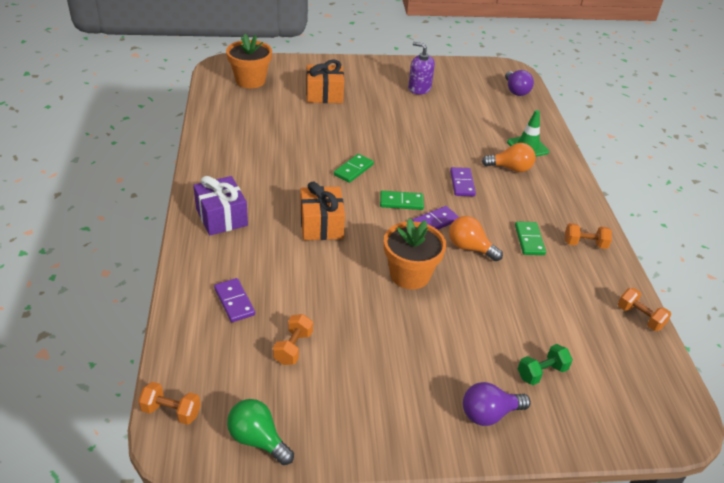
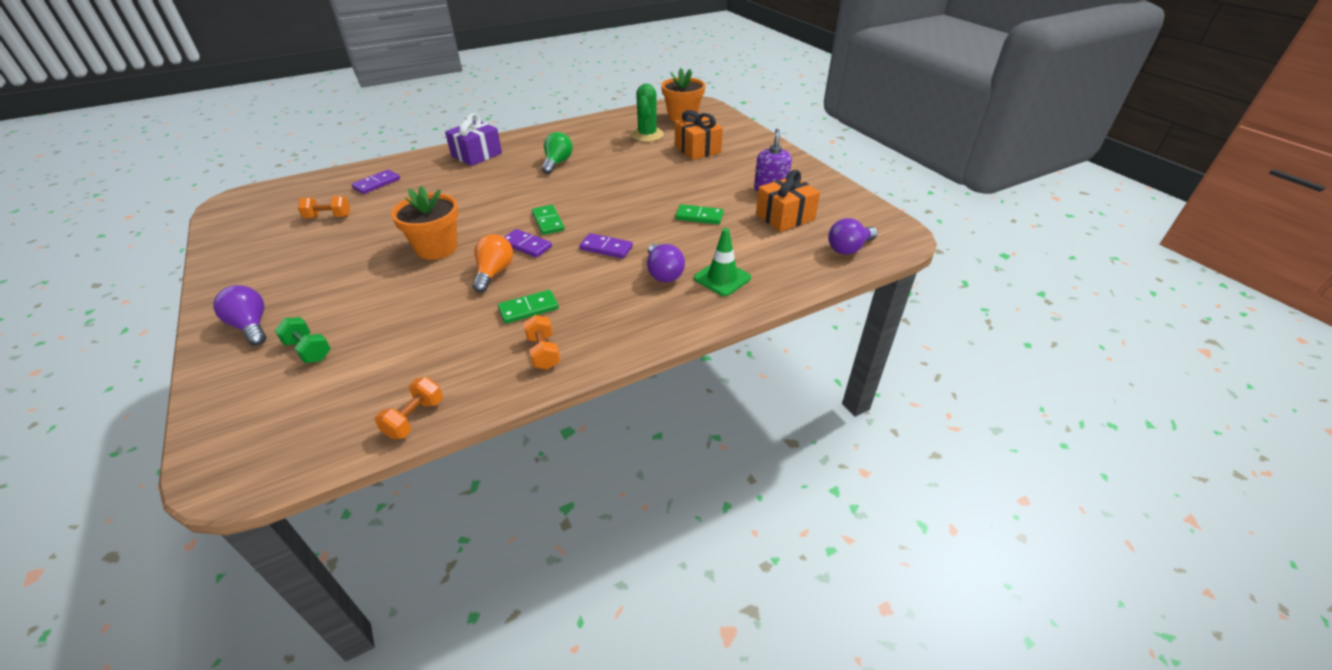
camera: 70 degrees right, 0 degrees up
orange dumbbell [138,382,201,425] -> none
green light bulb [227,399,294,465] -> green light bulb moved to [542,132,573,174]
orange gift [300,182,345,240] -> orange gift moved to [756,170,820,232]
green domino [334,154,374,183] -> green domino moved to [675,204,724,224]
purple domino [450,167,476,196] -> purple domino turned 45 degrees clockwise [579,233,633,259]
orange light bulb [482,143,536,172] -> purple light bulb [647,244,685,282]
none -> green cactus [631,83,664,142]

